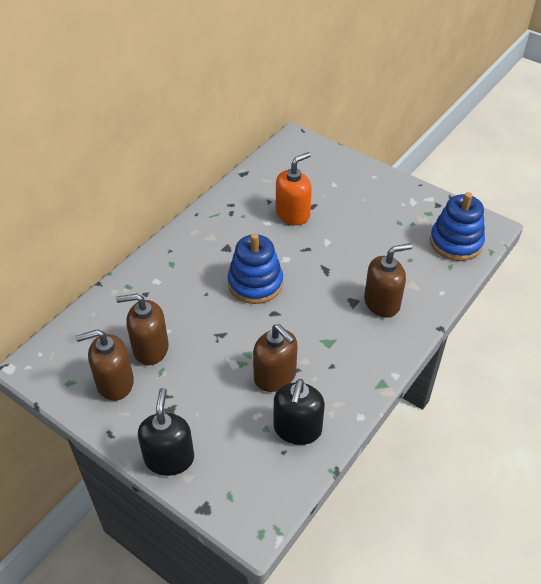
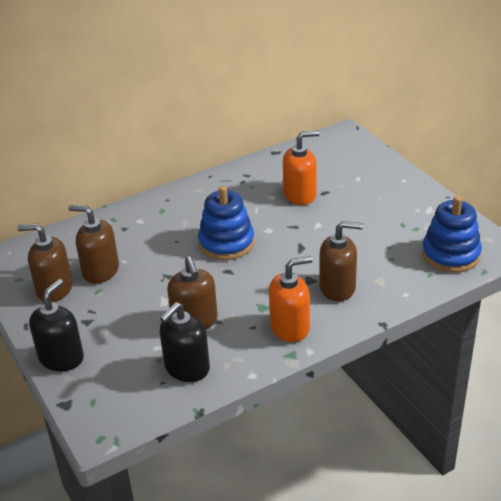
camera: 25 degrees right, 10 degrees down
none -> orange soap dispenser [269,256,313,342]

